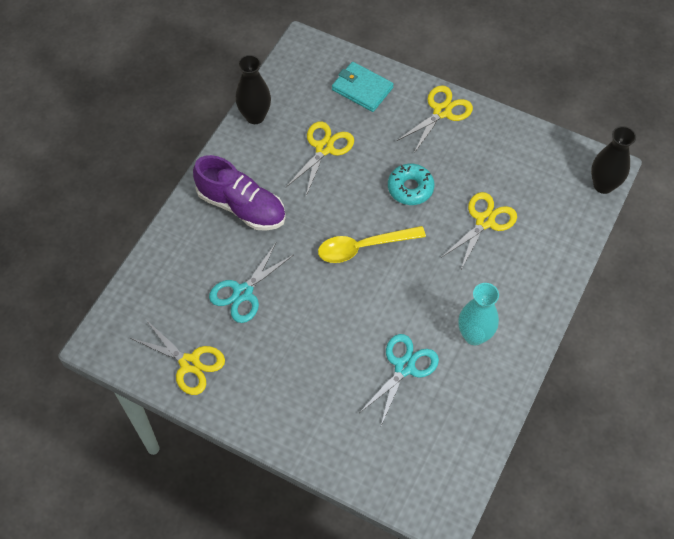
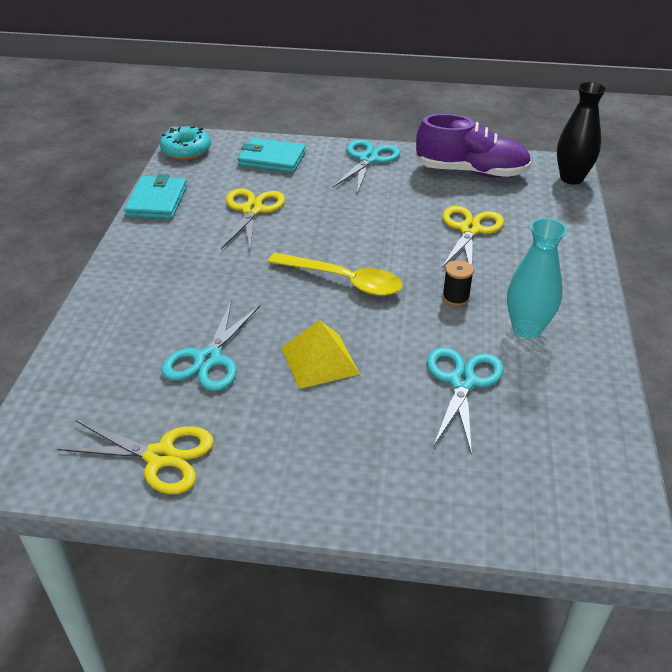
camera: 20 degrees left, 20 degrees down
purple shoe [193,155,286,231] -> purple shoe moved to [415,114,531,178]
black vase [236,55,271,124] -> turquoise wallet [124,174,187,219]
yellow spoon [318,226,426,263] -> yellow spoon turned 120 degrees counterclockwise [268,253,403,296]
turquoise donut [388,164,435,205] -> turquoise donut moved to [160,126,211,160]
yellow scissors [397,85,473,153] -> turquoise scissors [333,139,400,194]
none -> yellow pyramid [281,320,360,389]
none -> black spool [442,260,474,306]

